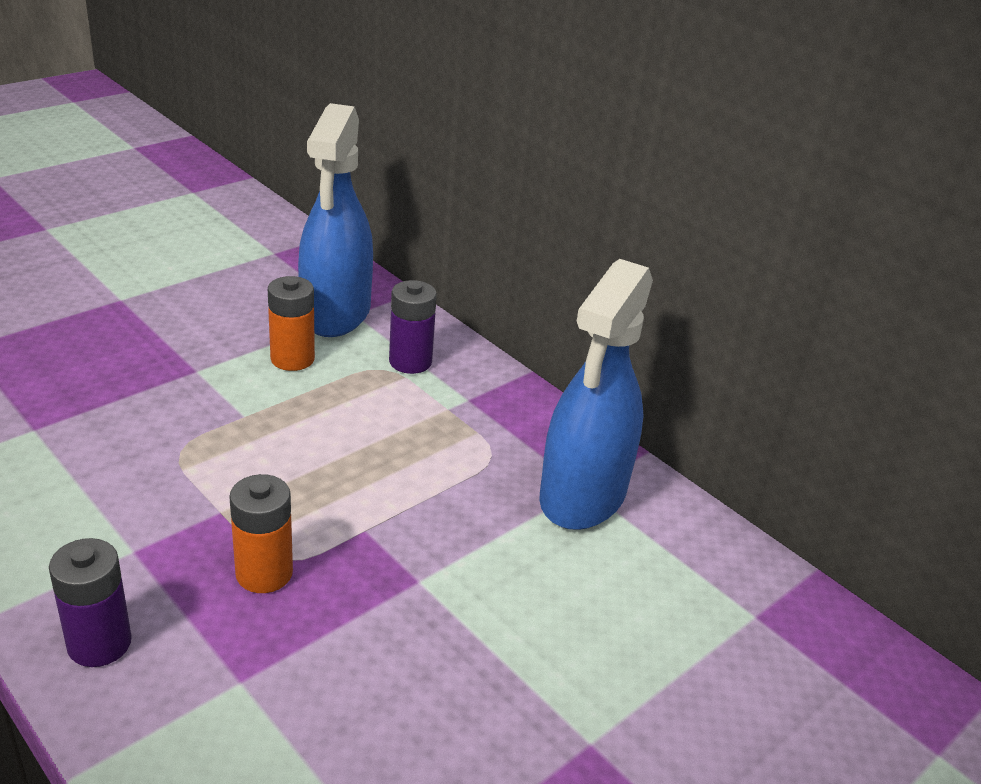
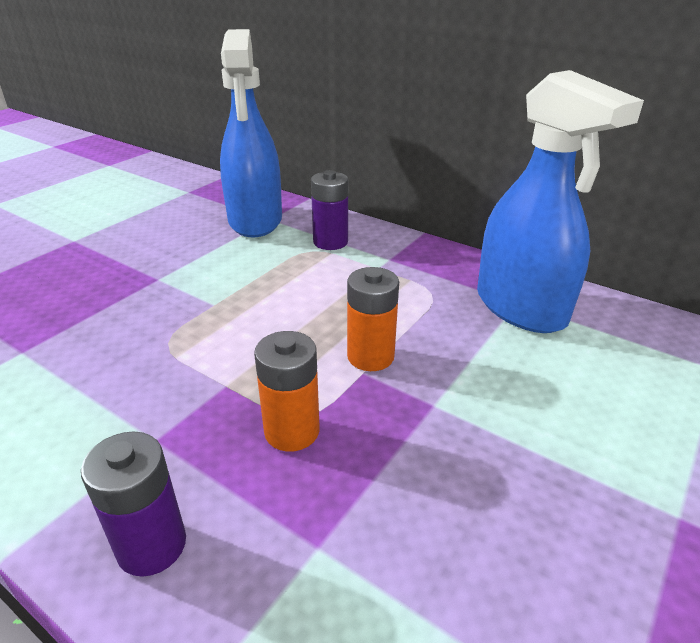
camera: 10 degrees left, 0 degrees up
orange battery [268,276,315,371] -> orange battery moved to [347,267,399,371]
blue spray bottle [539,259,653,530] -> blue spray bottle turned 45 degrees counterclockwise [477,70,644,333]

